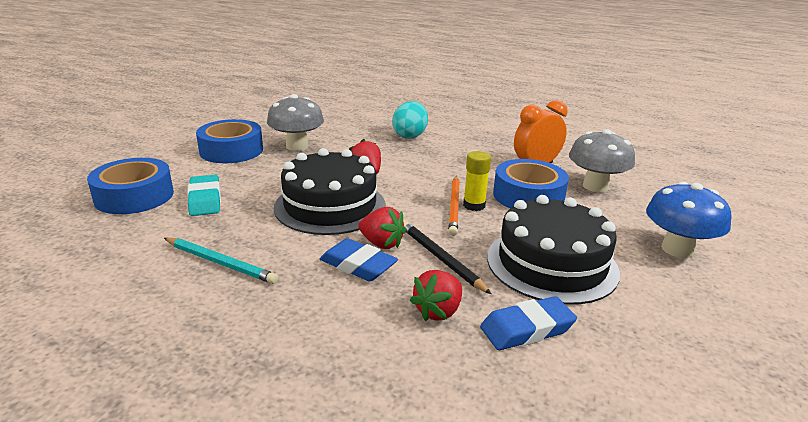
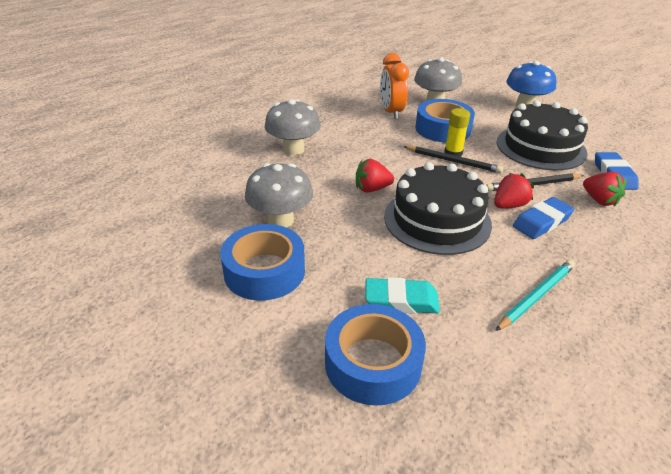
camera: 70 degrees left, 10 degrees up
turquoise egg [392,101,428,139] -> grey mushroom [265,99,321,155]
orange pencil [448,176,460,236] -> black pencil [403,146,503,173]

